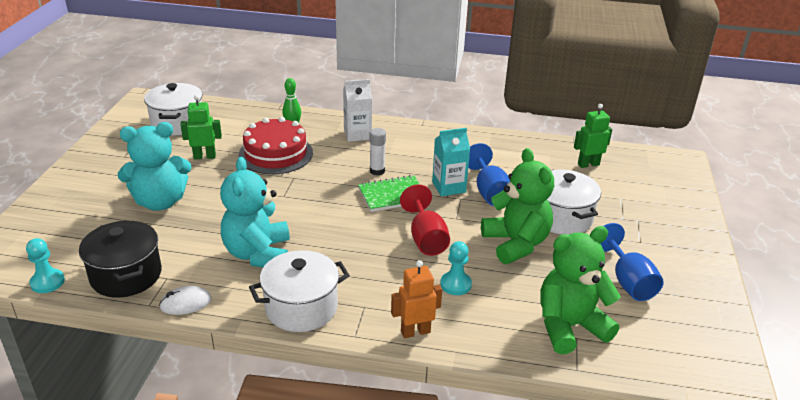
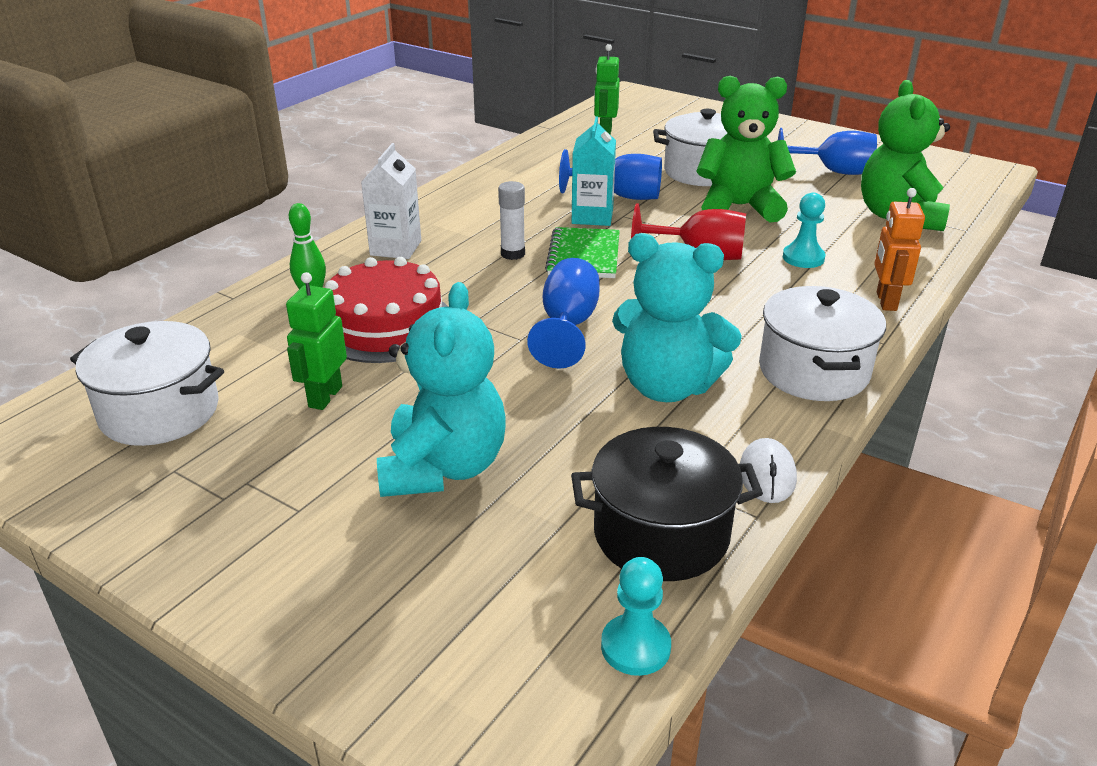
camera: 65 degrees left, 0 degrees up
none -> blue goblet [527,258,600,369]

